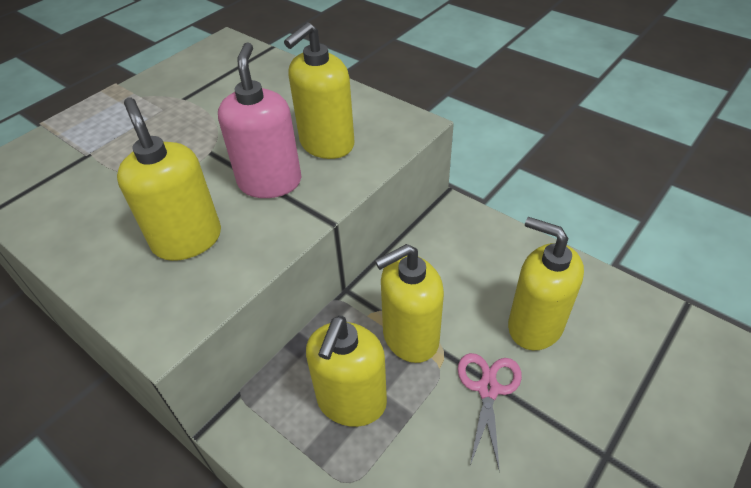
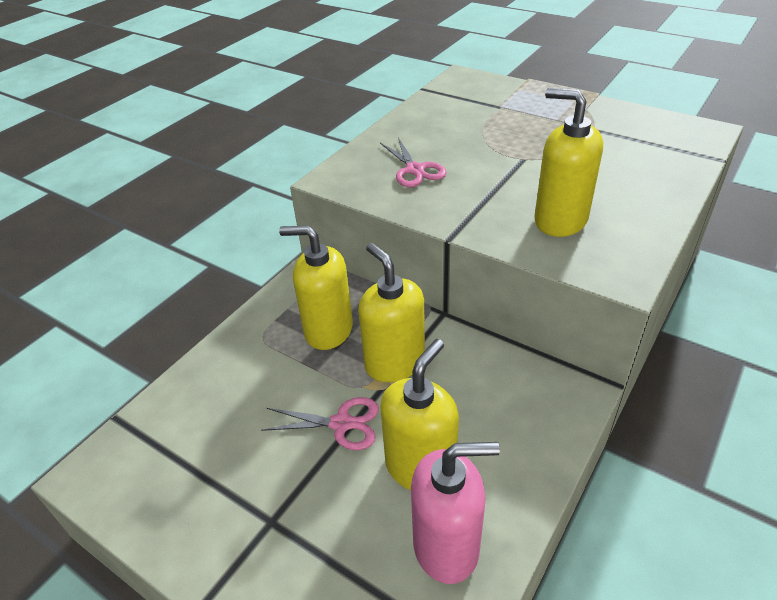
camera: 85 degrees right, 5 degrees down
yellow soap dispenser [117,98,221,261] -> pink scissors [380,137,447,187]
pink soap dispenser [218,42,301,198] -> pink soap dispenser moved to [411,442,500,584]

